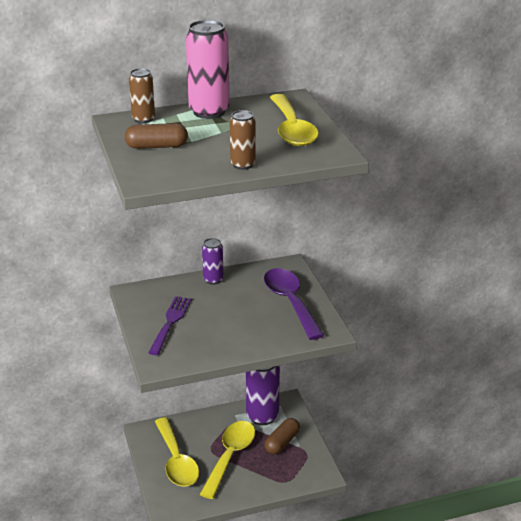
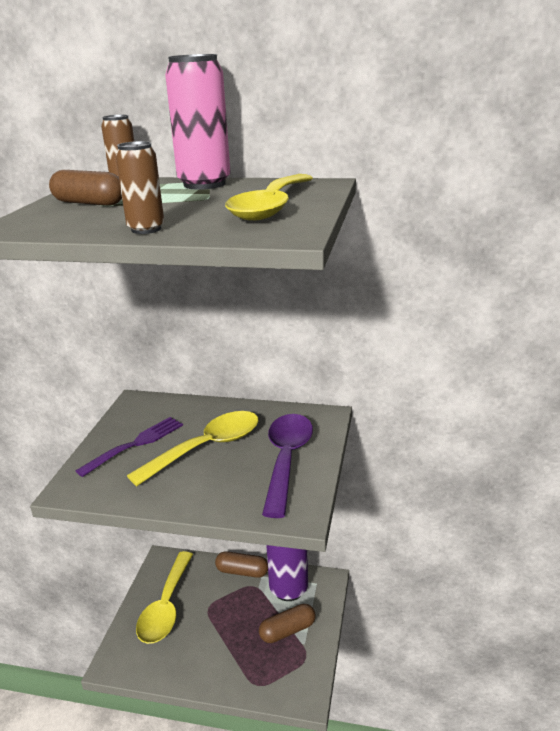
camera: 30 degrees right, 5 degrees down
yellow spoon [200,421,255,499] -> yellow spoon moved to [127,411,259,486]
purple can [202,238,223,285] -> none
none -> brown capsule [215,551,268,578]

